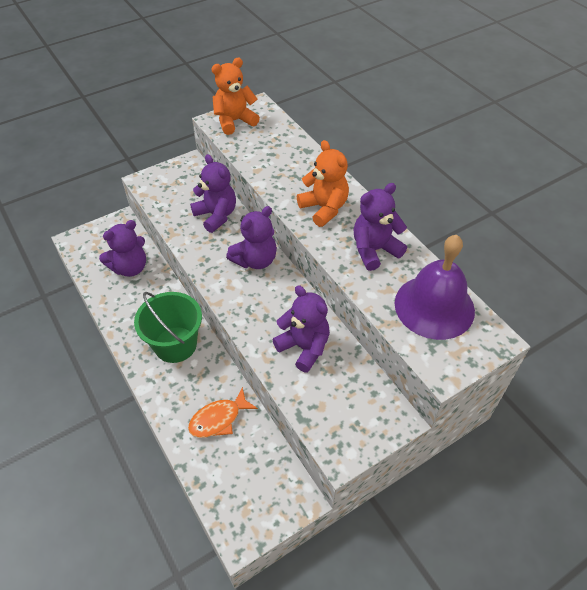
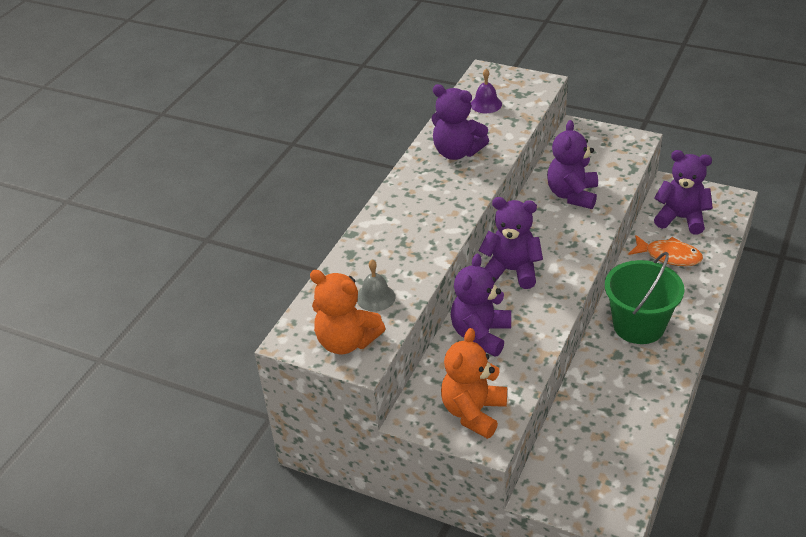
camera: 120 degrees left, 10 degrees down
purple teddy bear [99,220,146,277] -> purple teddy bear moved to [654,150,713,234]
orange teddy bear [297,140,349,227] -> orange teddy bear moved to [441,328,507,439]
purple bell [395,235,475,340] -> purple bell [471,69,502,113], size x0.43
none -> grey bell [357,260,396,312]

